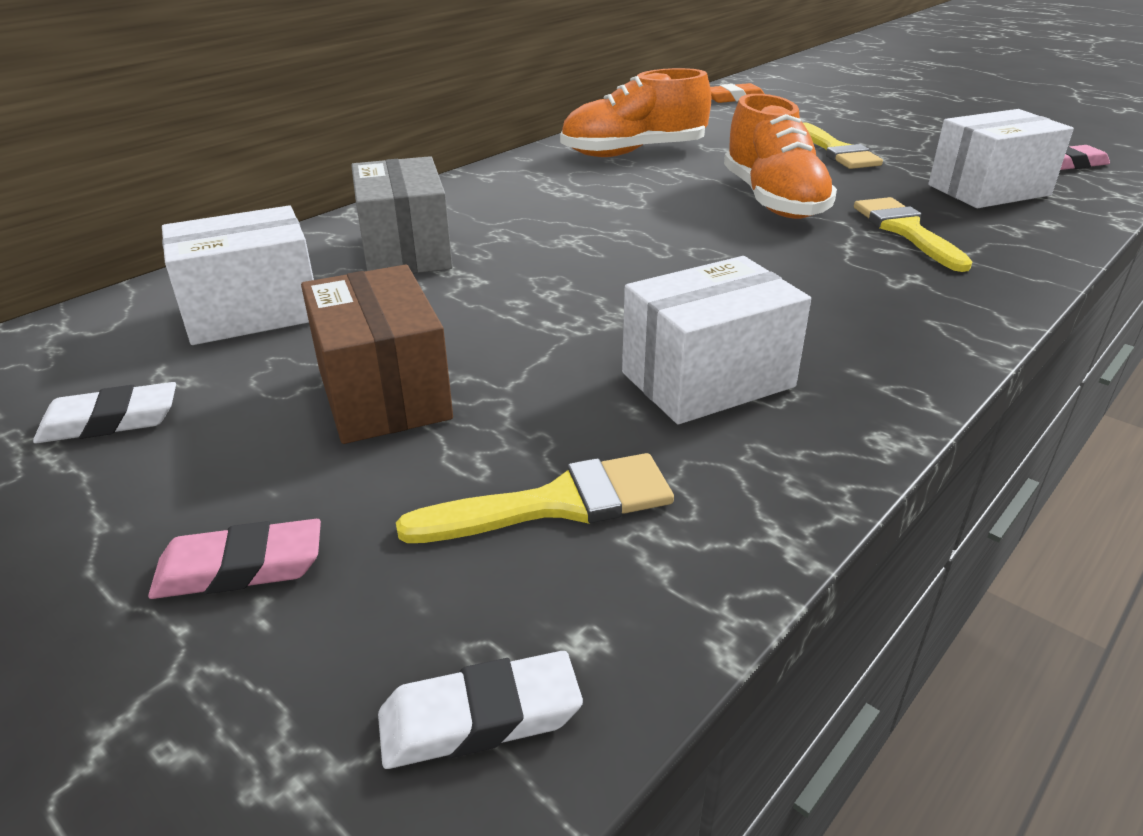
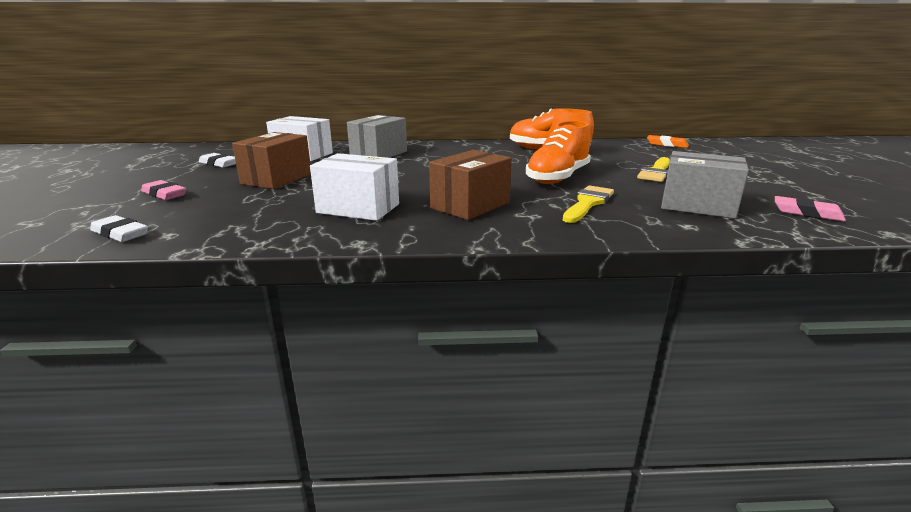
camera: 45 degrees right, 10 degrees down
yellow brush [396,453,674,543] -> none
white box [928,109,1074,208] -> grey box [661,151,749,219]
none -> brown box [429,150,512,220]

